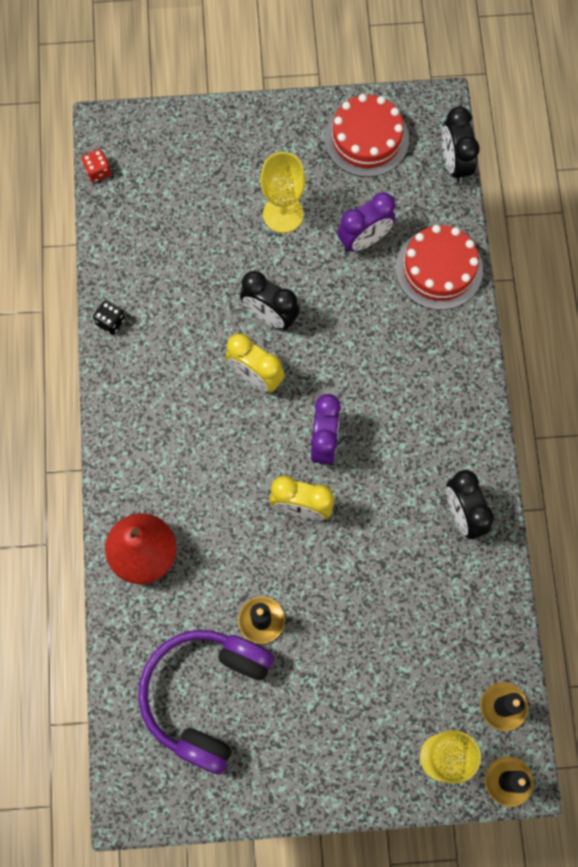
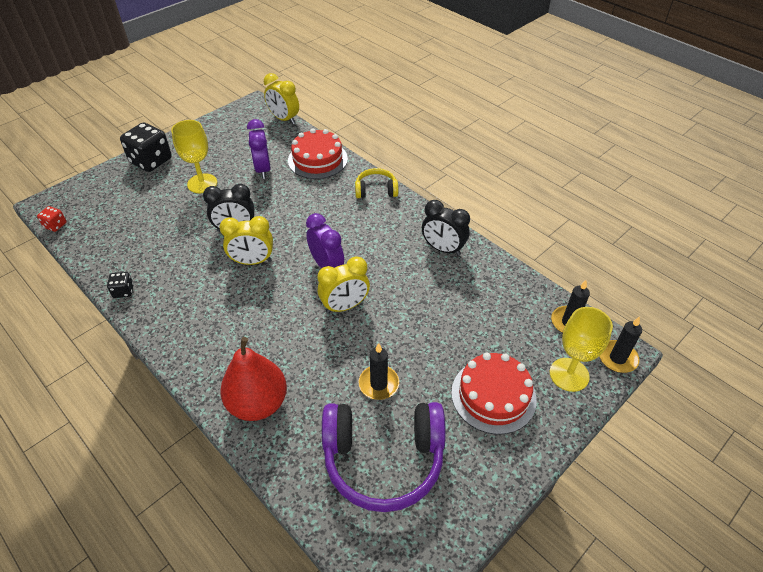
camera: 40 degrees left, 25 degrees down
purple headphones [138,630,274,774] -> purple headphones turned 75 degrees counterclockwise [322,402,446,512]
red cake [324,94,409,177] -> red cake moved to [451,352,537,435]
purple clock [337,192,396,252] -> purple clock turned 150 degrees clockwise [247,119,271,179]
black clock [442,106,480,183] -> yellow clock [264,73,299,124]
none -> black dice [120,123,172,172]
none -> yellow headphones [355,168,398,198]

